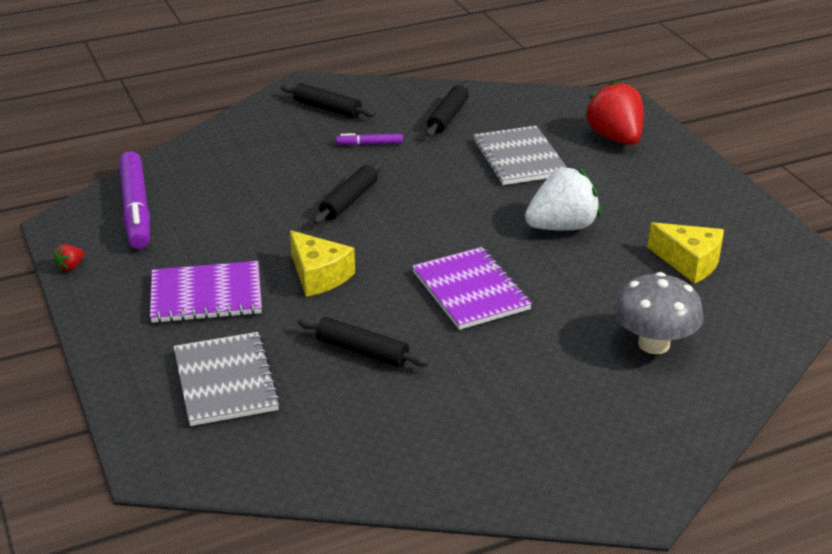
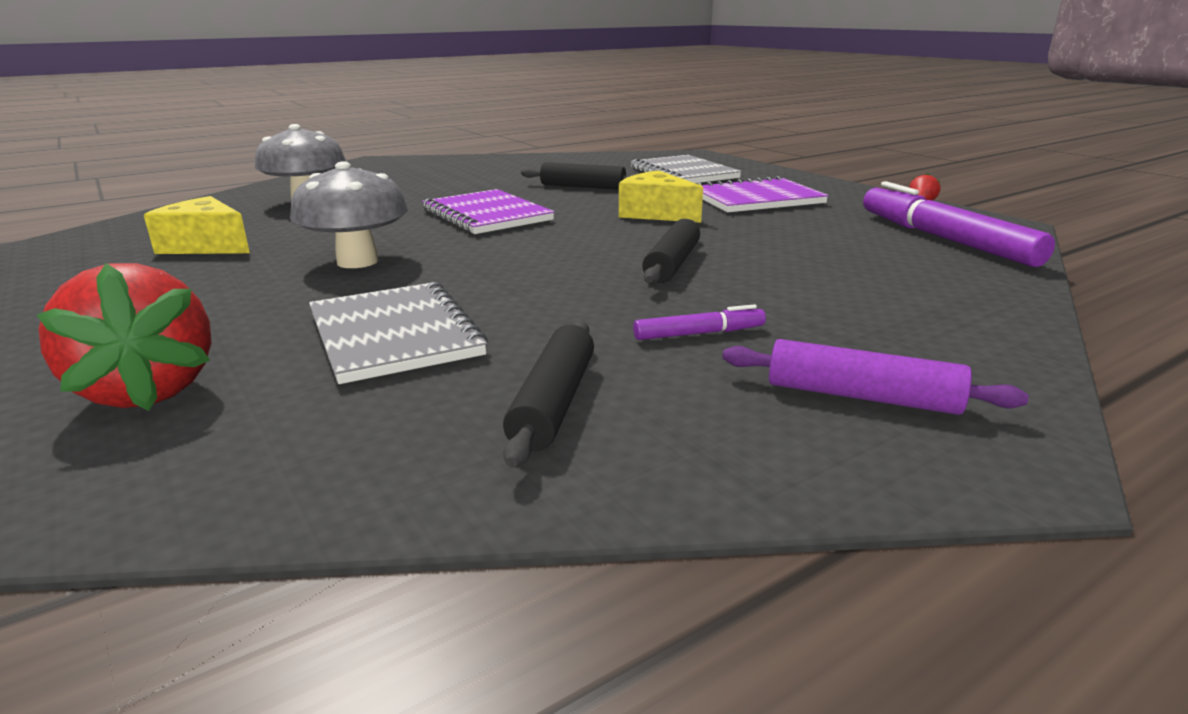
camera: 170 degrees right, 10 degrees down
black rolling pin [281,83,375,118] -> purple rolling pin [723,339,1029,415]
white strawberry [525,167,601,230] -> grey mushroom [290,161,408,268]

